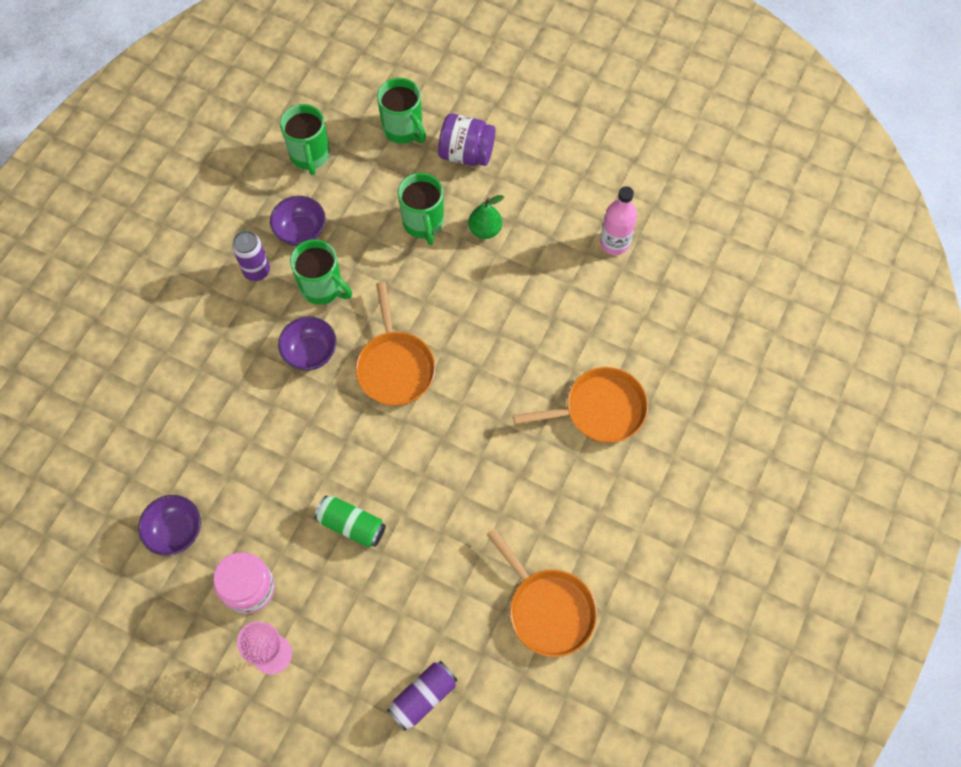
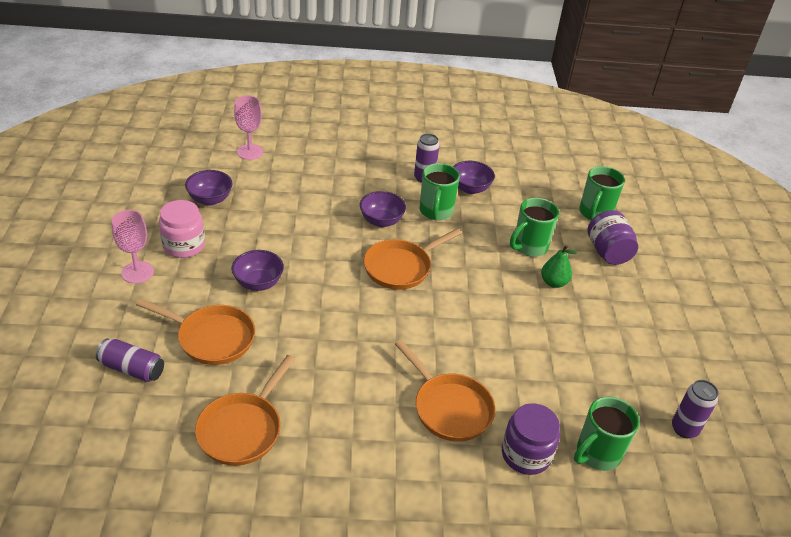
camera: 60 degrees right, 25 degrees down
green mug [280,104,330,175] -> green mug moved to [574,397,640,471]
green can [314,495,386,547] -> purple bowl [232,250,284,291]
pink bottle [600,186,637,255] -> none
none -> orange pan [136,299,255,365]
none -> pink goblet [234,96,263,160]
none -> purple jar [502,403,560,475]
none -> purple can [672,380,719,438]

